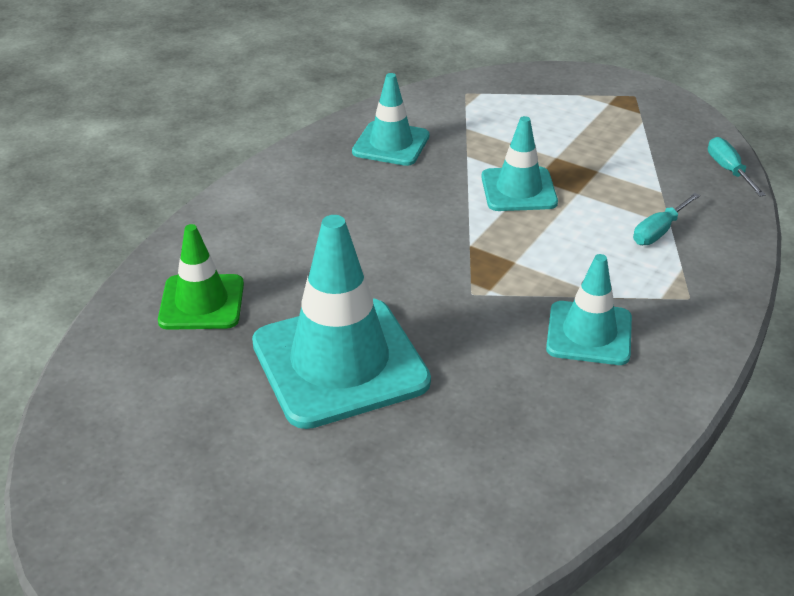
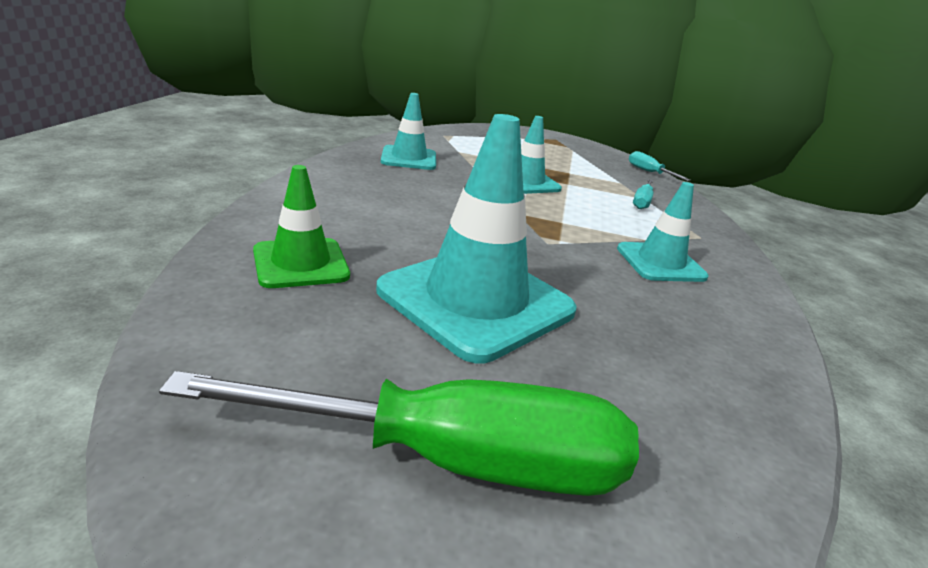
camera: 25 degrees left, 10 degrees down
none -> green screwdriver [159,371,639,496]

